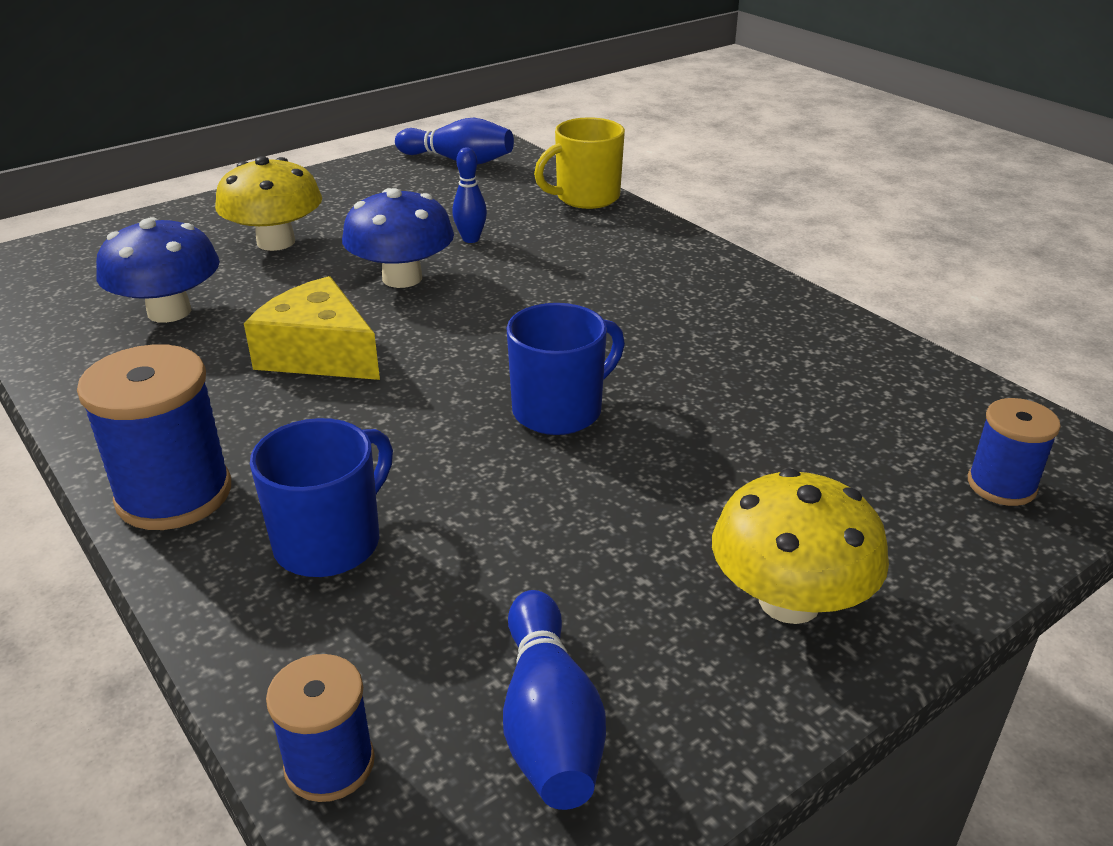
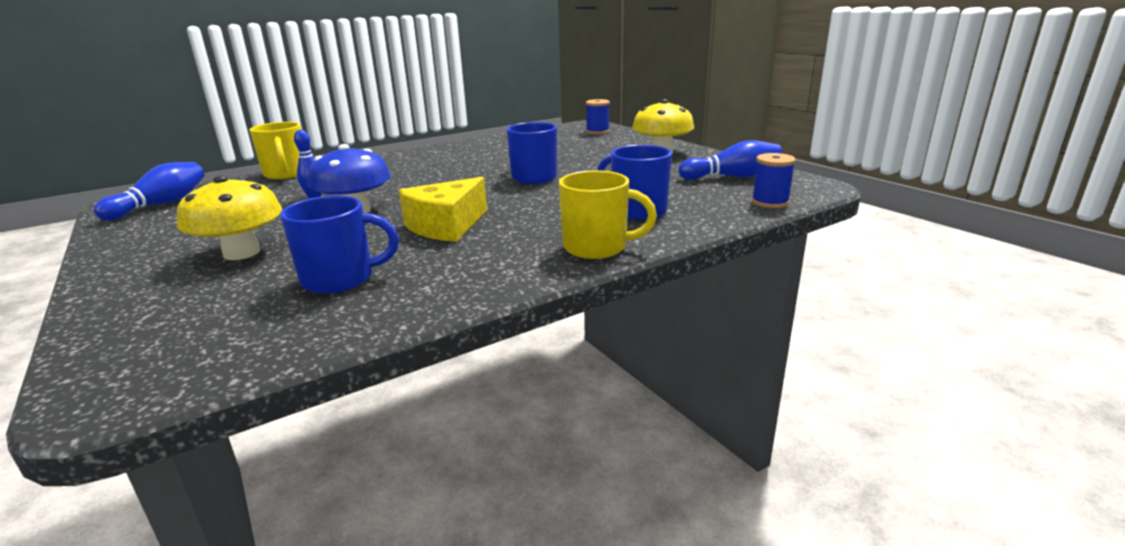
camera: 85 degrees left, 10 degrees down
blue spool [77,344,231,530] -> yellow mug [559,170,657,259]
blue mushroom [96,217,220,323] -> blue mug [280,196,399,294]

